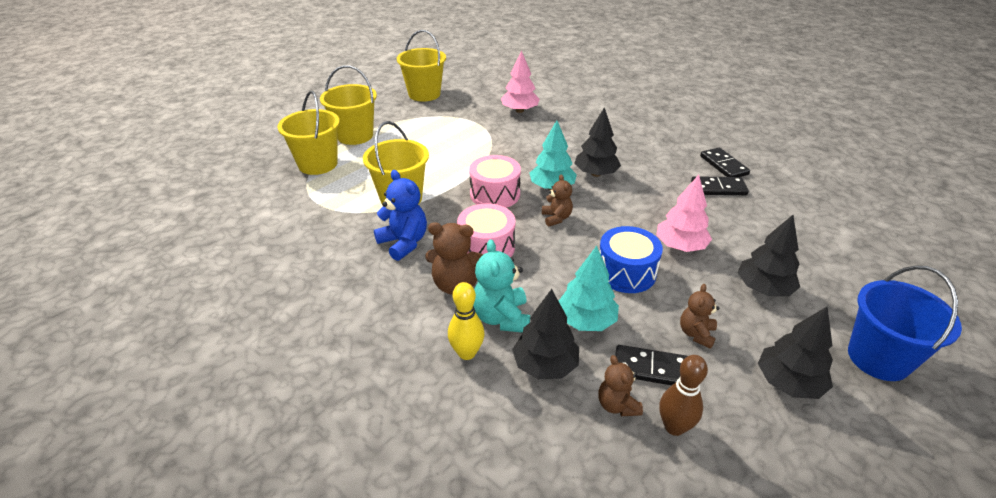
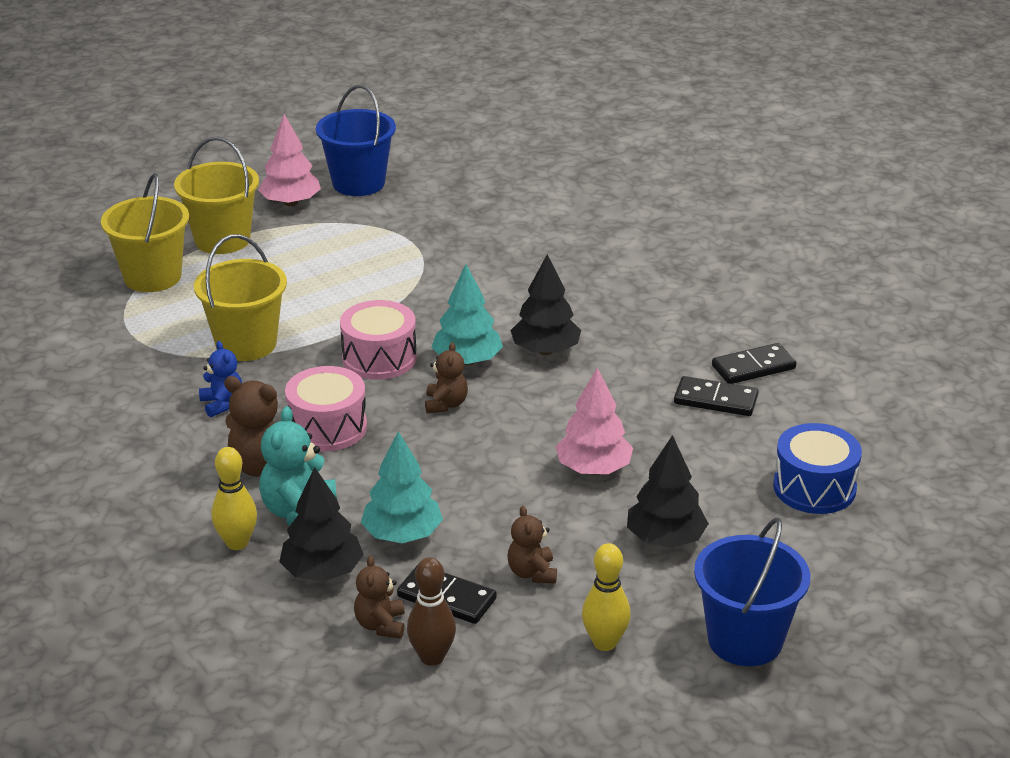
camera: 15 degrees right, 5 degrees down
blue teddy bear [374,170,427,261] -> blue teddy bear [199,341,242,417], size x0.63
yellow bucket [397,30,446,102] -> blue bucket [316,85,396,196]
pink tree [501,50,540,113] -> pink tree moved to [258,114,321,206]
blue drum [600,226,663,293] -> blue drum moved to [773,423,862,514]
brown teddy bear [680,284,719,349] -> brown teddy bear turned 45 degrees counterclockwise [508,506,557,583]
black domino [700,148,750,177] -> black domino turned 75 degrees clockwise [712,343,796,384]
black tree [758,306,833,399] -> yellow bowling pin [582,543,631,651]

